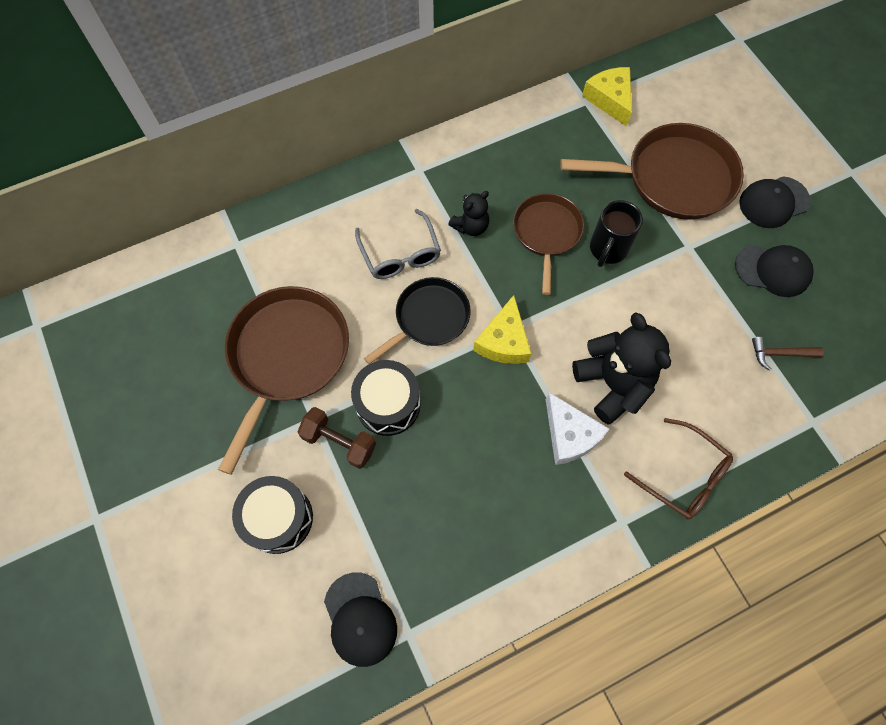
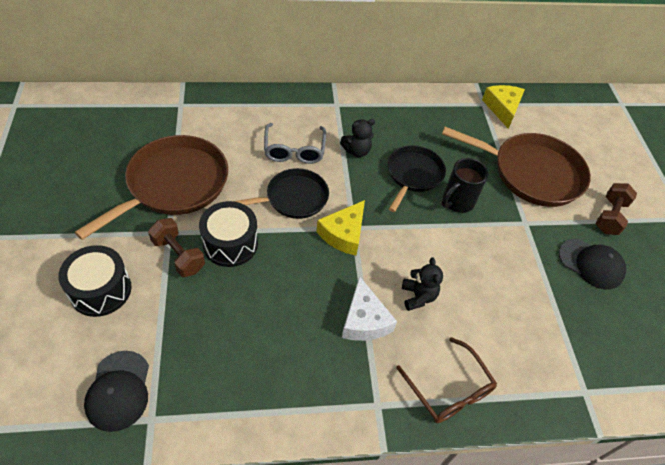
camera: 15 degrees right, 15 degrees down
brown pan [513,193,584,295] -> black pan [388,145,446,212]
black teddy bear [572,313,671,424] -> black teddy bear [402,257,443,311], size x0.55
black cap [739,176,811,228] -> brown dumbbell [596,183,637,235]
brown hammer [752,337,824,371] -> none

